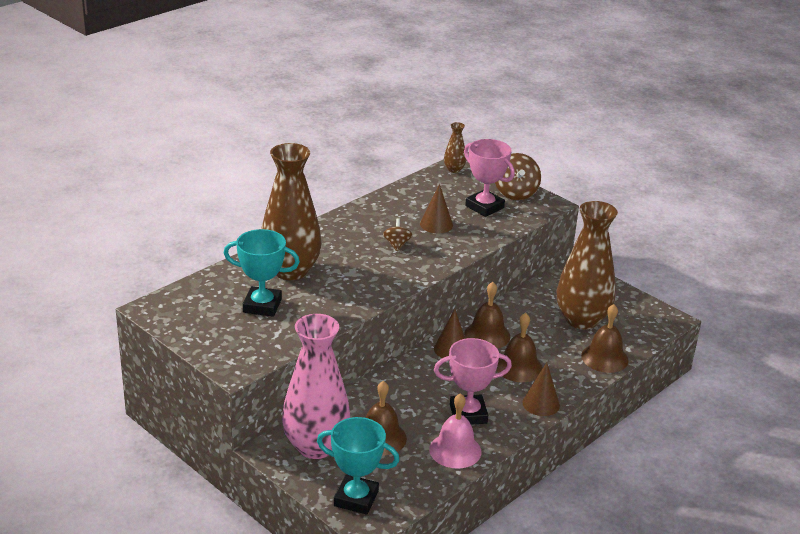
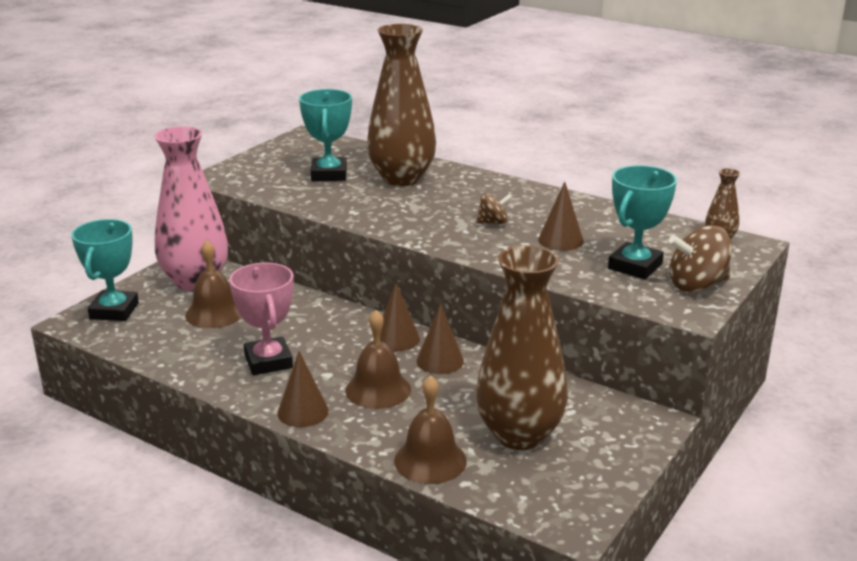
camera: 80 degrees right, 5 degrees down
pink bell [429,393,481,469] -> none
pink trophy [464,139,515,217] -> turquoise trophy [608,165,677,279]
brown bell [464,282,510,349] -> brown cone [417,303,464,374]

